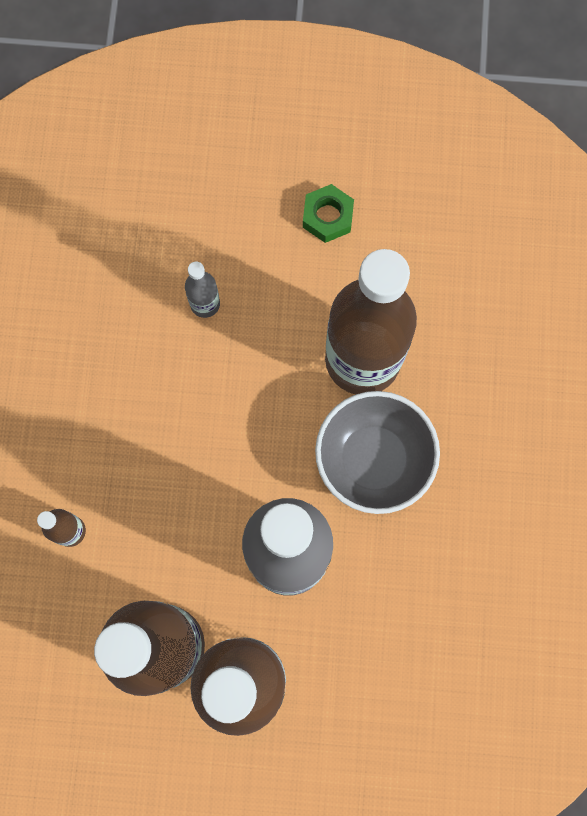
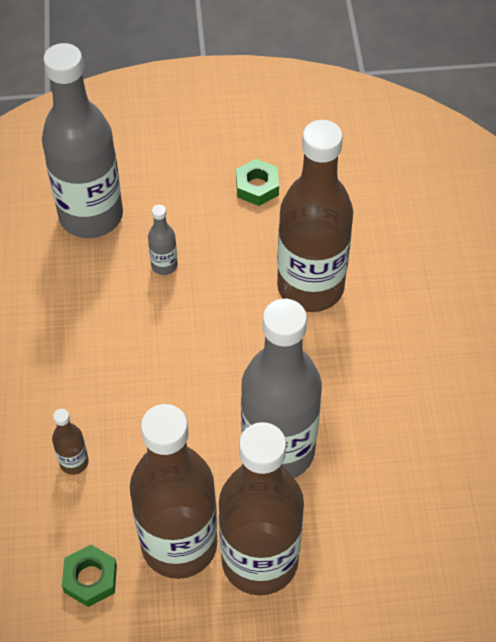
camera: 10 degrees left, 20 degrees down
grey bowl [315,391,440,514] -> none
none -> grey bottle [42,43,123,238]
none -> green nut [62,545,117,607]

